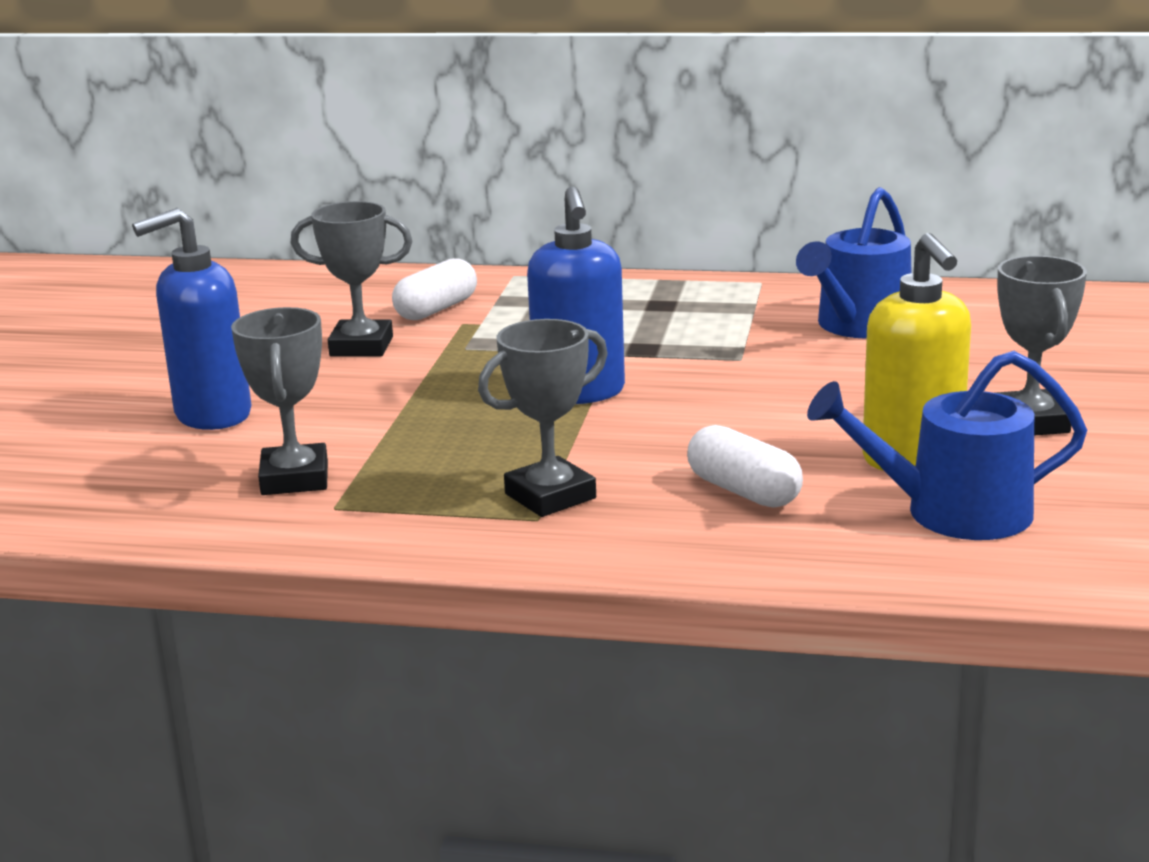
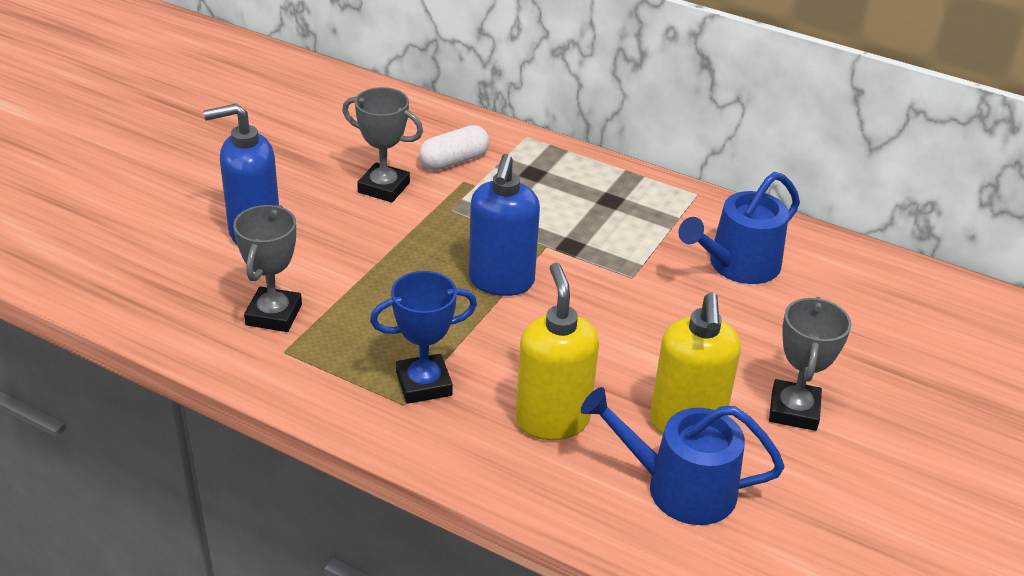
camera: 15 degrees right, 15 degrees up
grey trophy [478,319,608,517] -> blue trophy [370,271,477,404]
white capsule [687,425,803,508] -> yellow soap dispenser [516,262,599,440]

